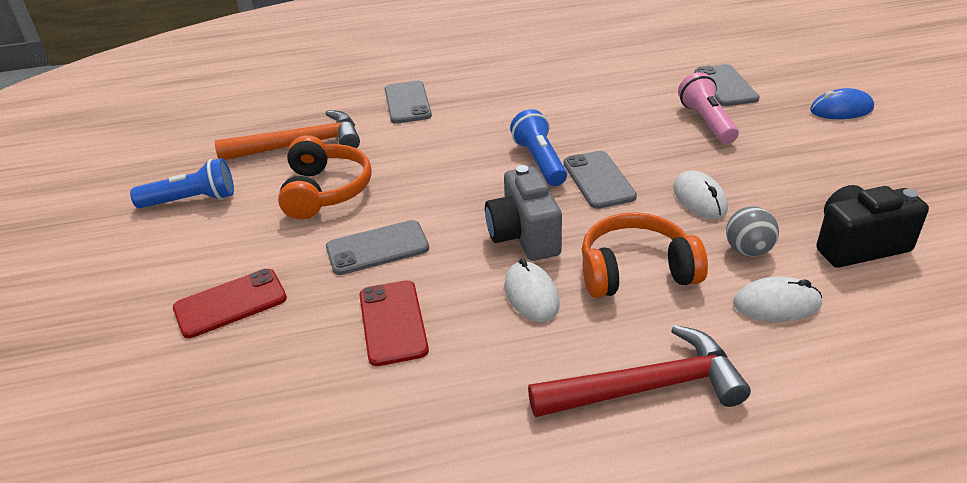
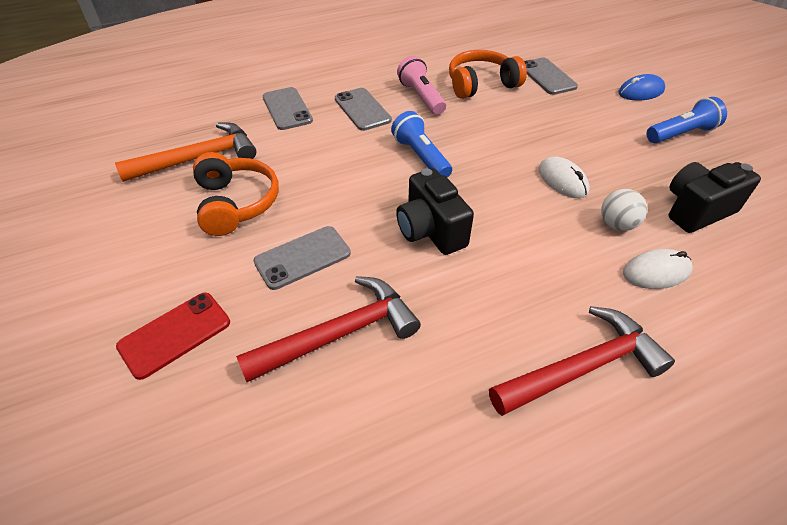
camera: 15 degrees left, 10 degrees up
blue flashlight [130,158,234,208] -> blue flashlight moved to [646,97,727,143]
red phone [359,280,429,366] -> red hammer [236,276,421,382]
grey camera [485,165,562,261] -> black camera [396,168,474,255]
white mouse [504,259,560,322] -> none
grey phone [563,151,637,209] -> grey phone moved to [335,88,392,131]
orange headphones [582,212,708,298] -> orange headphones moved to [449,50,527,99]
pink flashlight [678,72,739,144] -> pink flashlight moved to [397,56,446,115]
grey ball [726,207,779,257] -> white ball [601,189,647,231]

